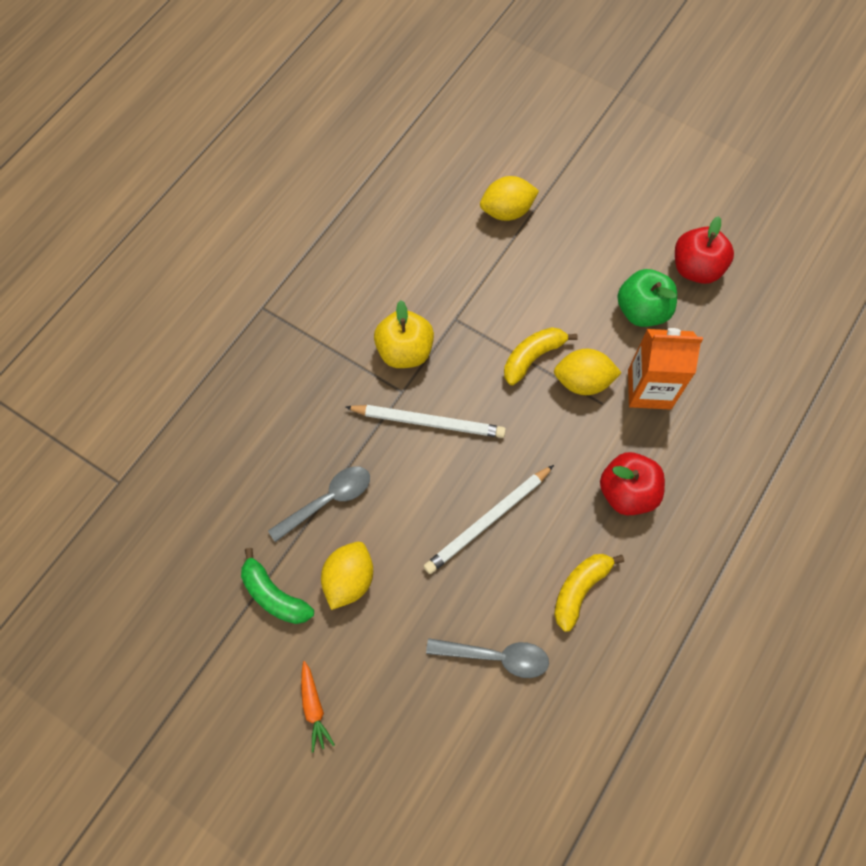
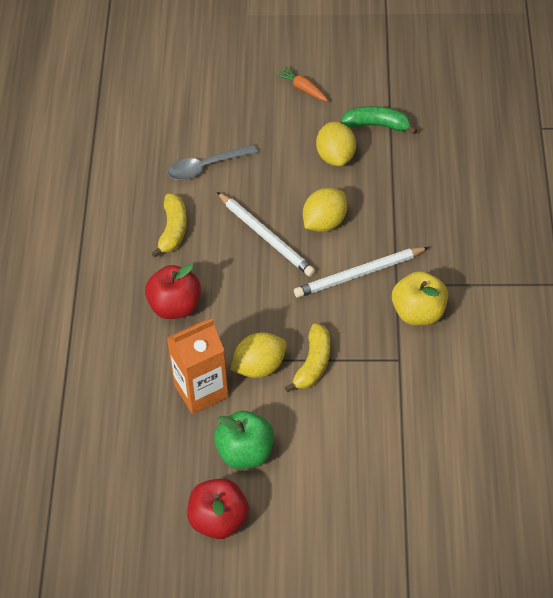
camera: 150 degrees right, 15 degrees down
grey spoon [268,466,370,542] -> none
white pencil [424,465,554,574] -> white pencil turned 120 degrees clockwise [217,192,315,277]
yellow lemon [480,176,539,221] -> yellow lemon moved to [303,188,347,232]

